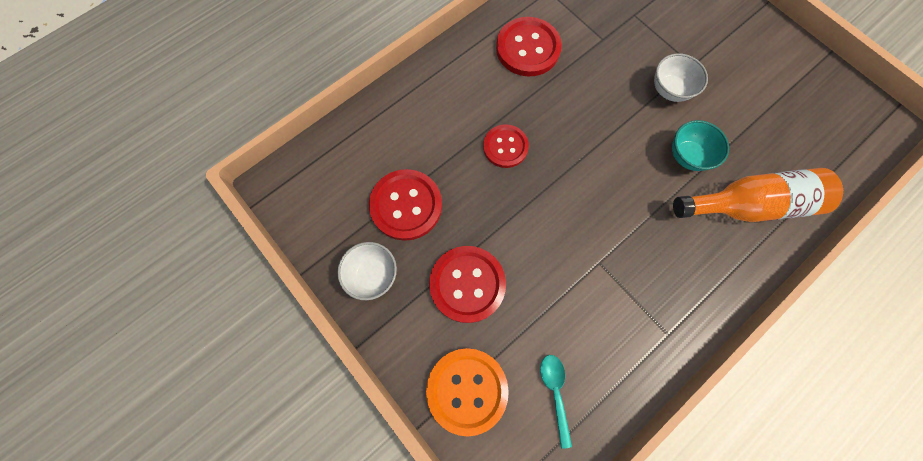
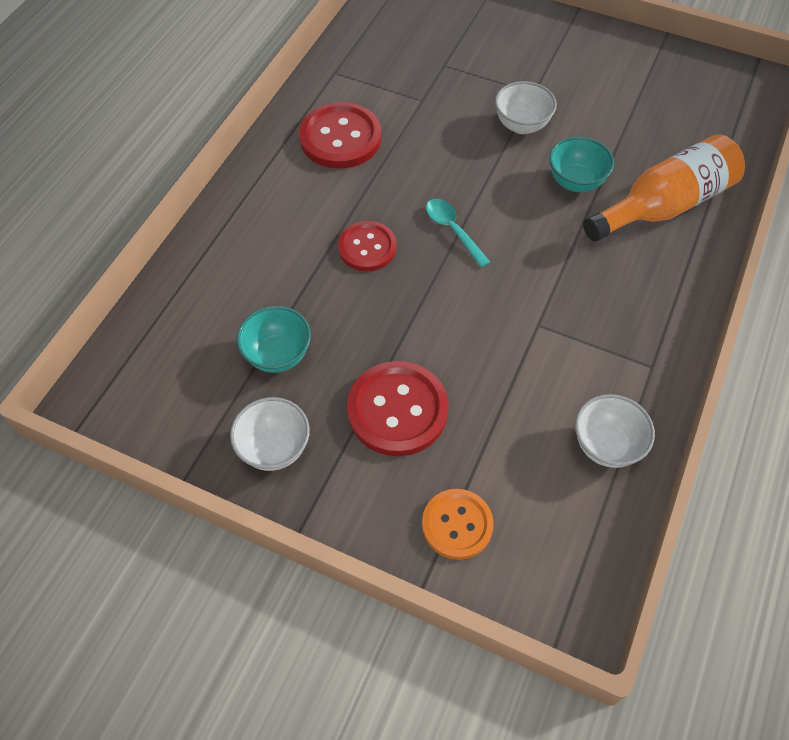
camera: 25 degrees left, 15 degrees down
red button [369,169,442,241] -> turquoise bowl [237,306,311,373]
orange button [426,348,509,437] -> orange button [422,489,494,560], size x0.65
turquoise spoon [540,355,572,449] -> turquoise spoon moved to [426,199,490,268]
none -> white bowl [575,394,655,468]

